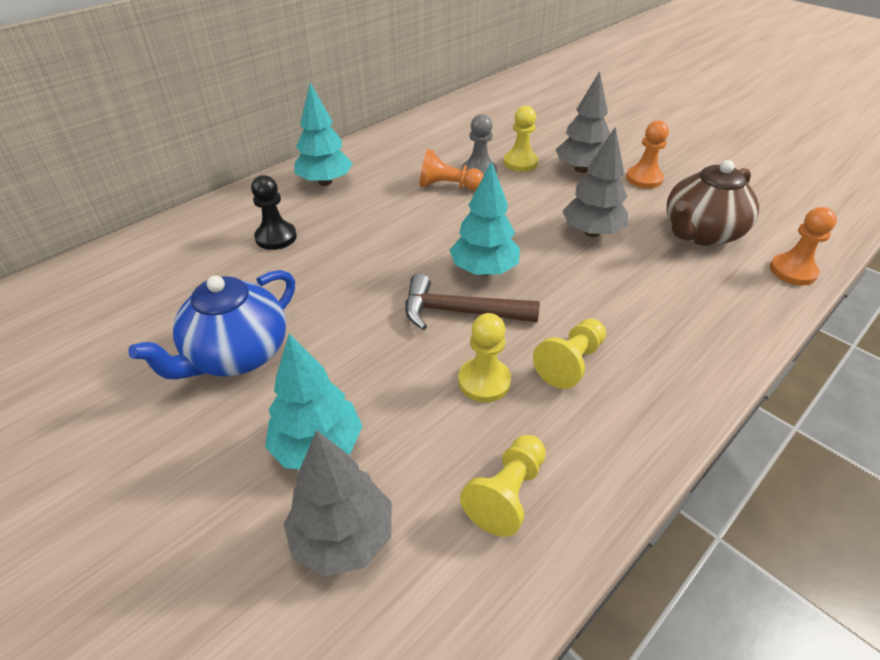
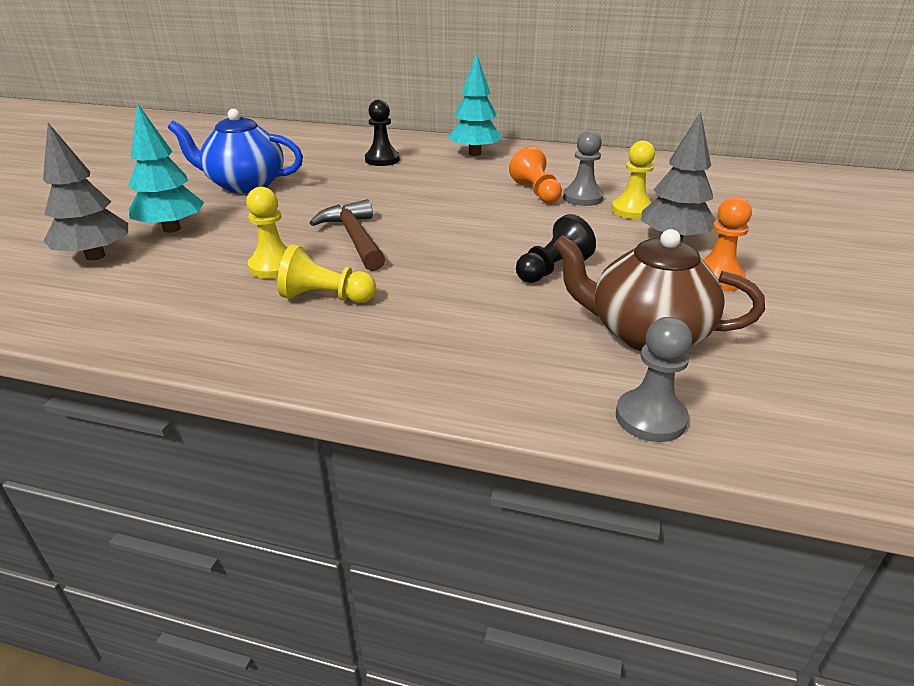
camera: 60 degrees right, 10 degrees down
turquoise tree [450,161,520,276] -> none
yellow pawn [460,435,546,537] -> none
grey tree [562,127,628,237] -> black pawn [516,214,596,283]
orange pawn [770,207,837,285] -> grey pawn [616,317,692,442]

